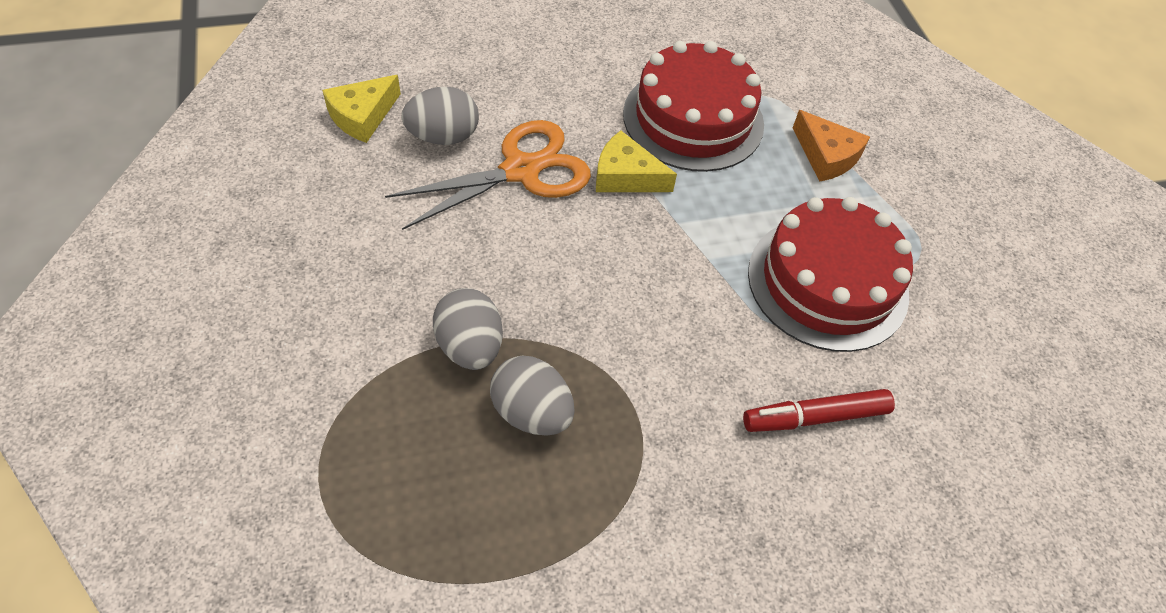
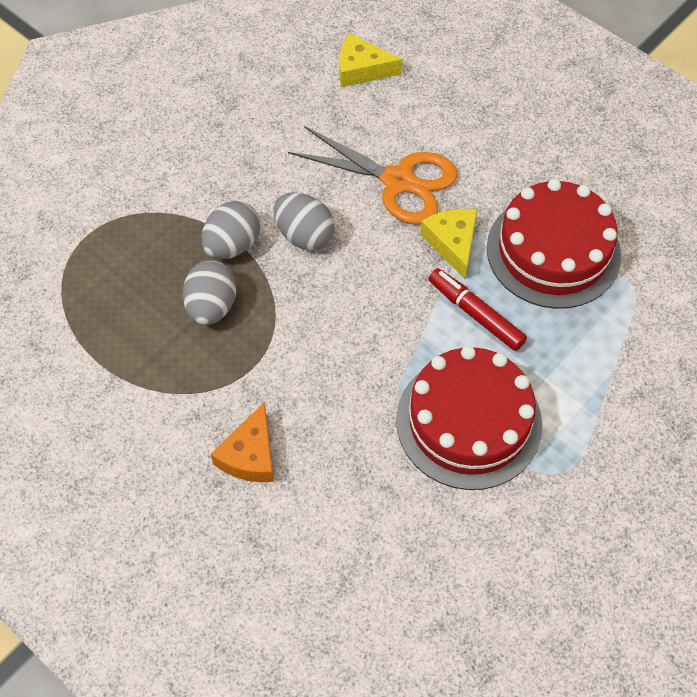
camera: 60 degrees right, 5 degrees up
grey egg [401,87,479,145] -> grey egg moved to [274,192,335,250]
red marker [743,389,895,432] -> red marker moved to [429,268,527,351]
orange cheese [793,110,870,182] -> orange cheese moved to [211,402,274,482]

